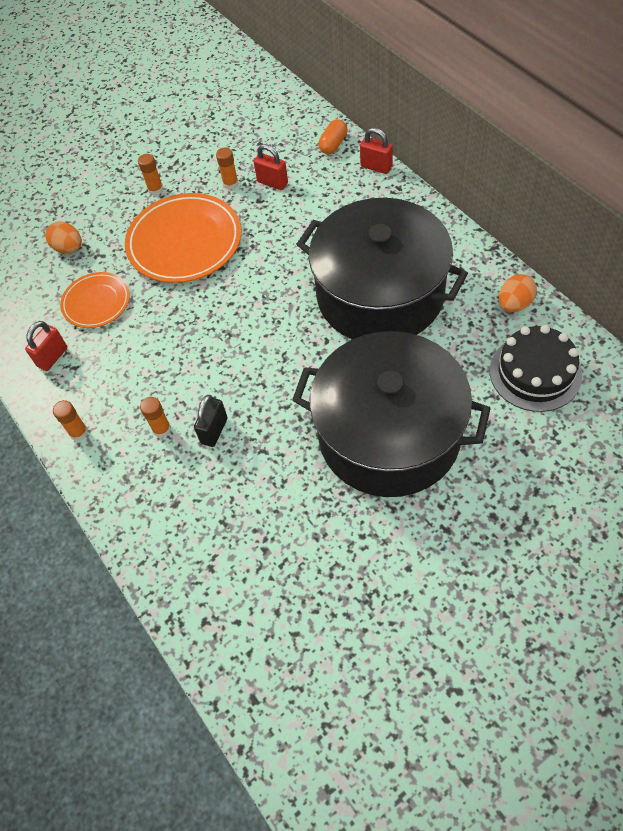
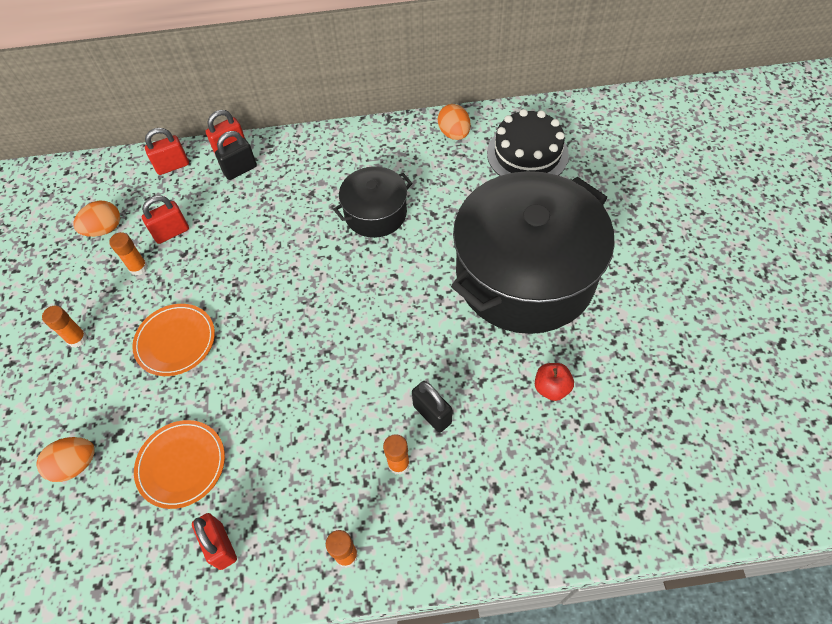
camera: 65 degrees left, 0 degrees up
orange plate [125,193,241,283] -> orange plate [132,304,215,376], size x0.57
black pot [296,198,468,339] -> black pot [333,166,413,238], size x0.48
orange capsule [318,119,347,154] -> red padlock [145,128,189,175]
none -> orange egg [73,201,120,237]
none -> black padlock [215,131,257,180]
none -> red apple [535,363,574,401]

